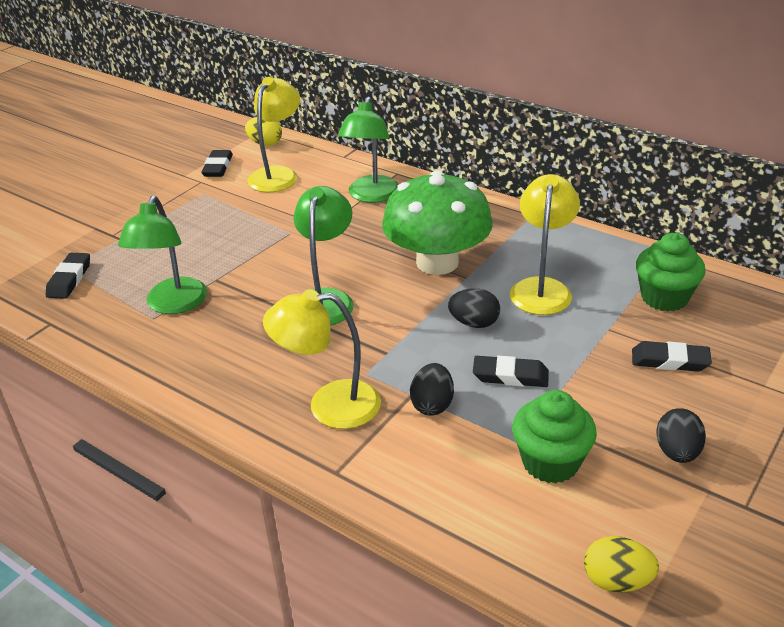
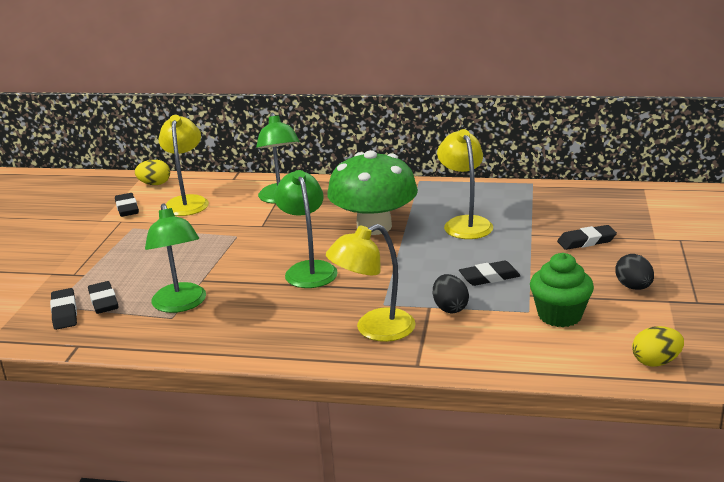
camera: 25 degrees left, 10 degrees down
black egg [448,288,500,328] -> none
green cupcake [636,233,706,312] -> none
none -> black eraser [88,281,118,314]

